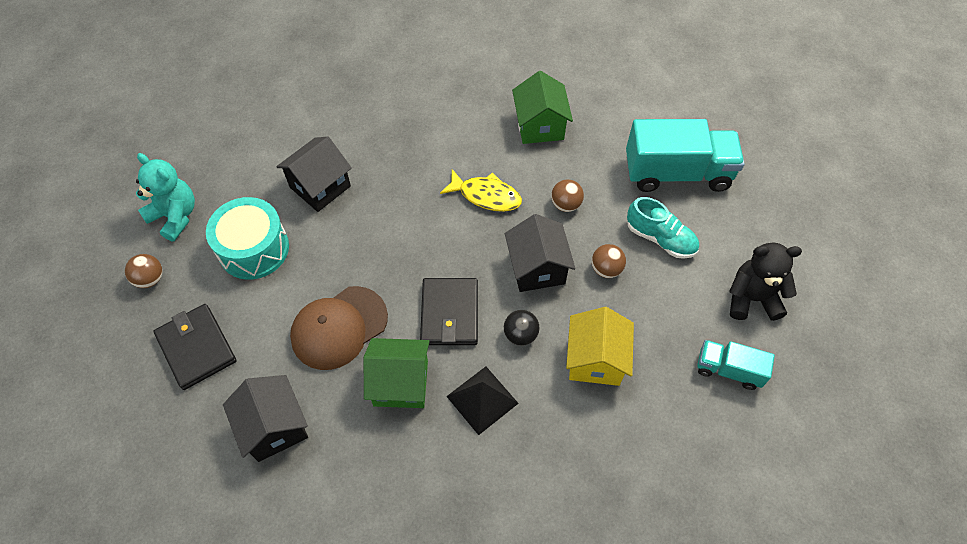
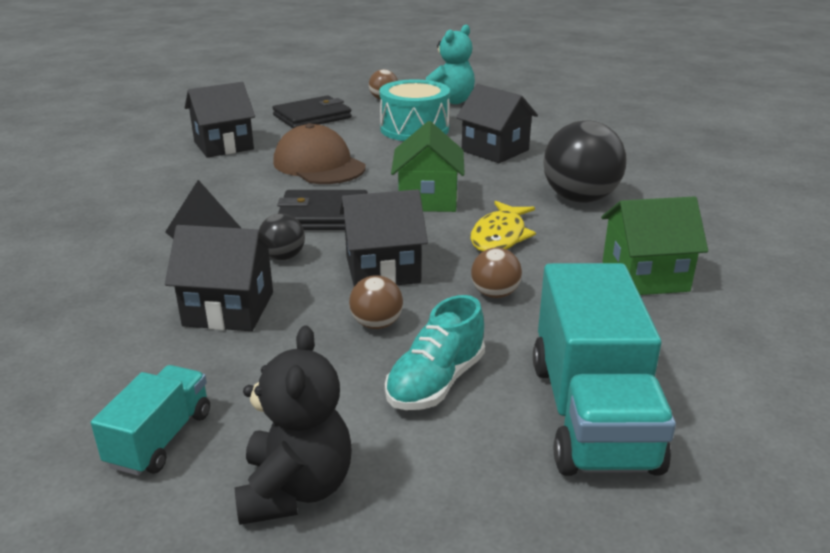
camera: 90 degrees right, 30 degrees down
green house [364,338,430,408] -> green house moved to [391,121,465,212]
yellow house [566,307,634,386] -> black house [165,225,275,331]
none -> black ball [543,121,627,203]

